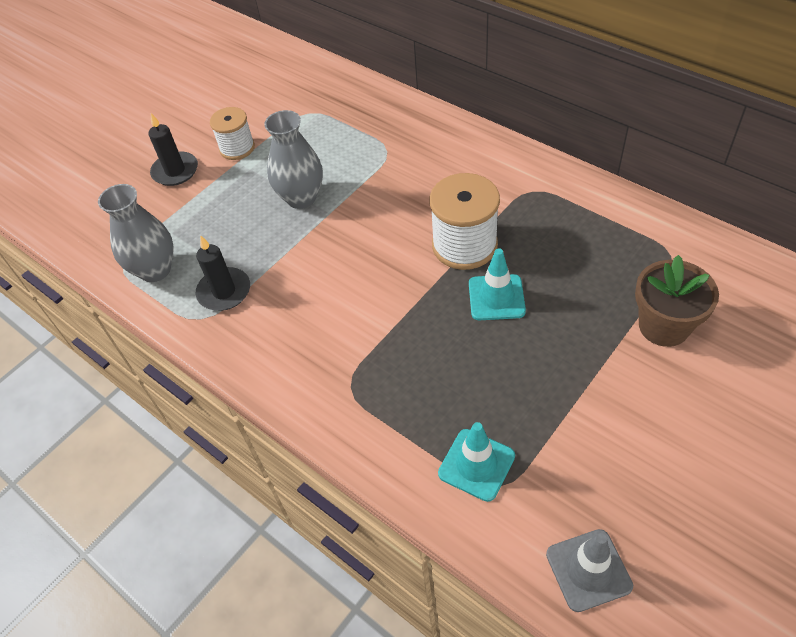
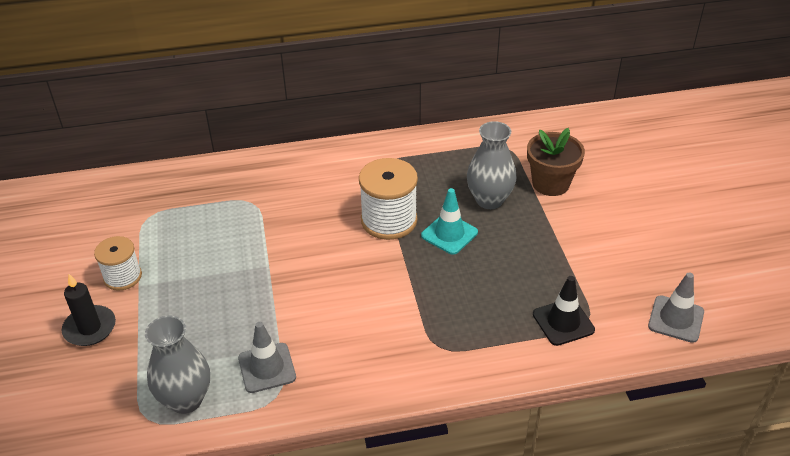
camera: 55 degrees left, 10 degrees down
black candle [196,235,250,311] -> grey traffic cone [238,322,296,393]
grey vase [264,110,323,209] -> grey vase moved to [467,121,516,209]
turquoise traffic cone [438,422,515,502] -> black traffic cone [533,276,595,346]

